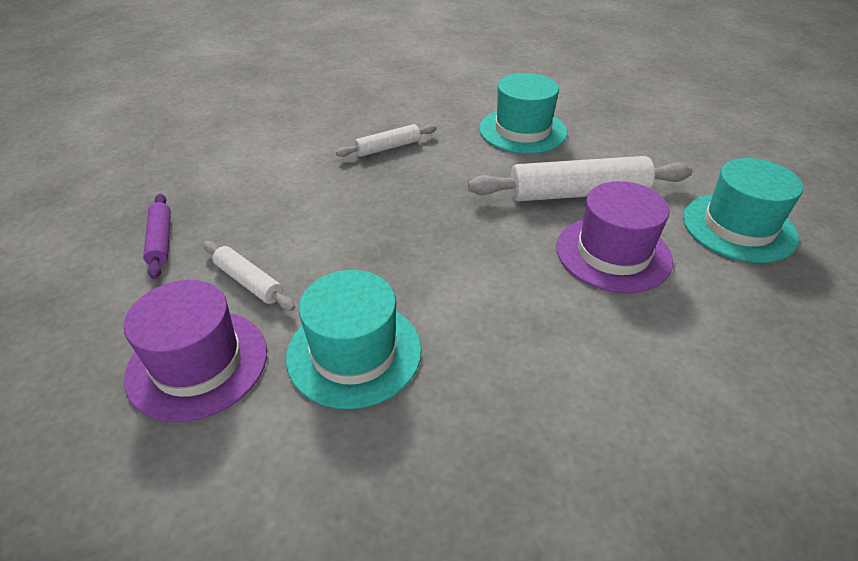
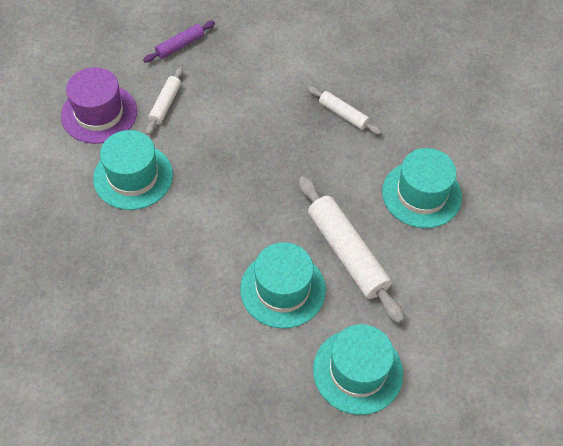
camera: 65 degrees right, 15 degrees up
purple hat [556,181,673,293] -> turquoise hat [240,242,326,329]

